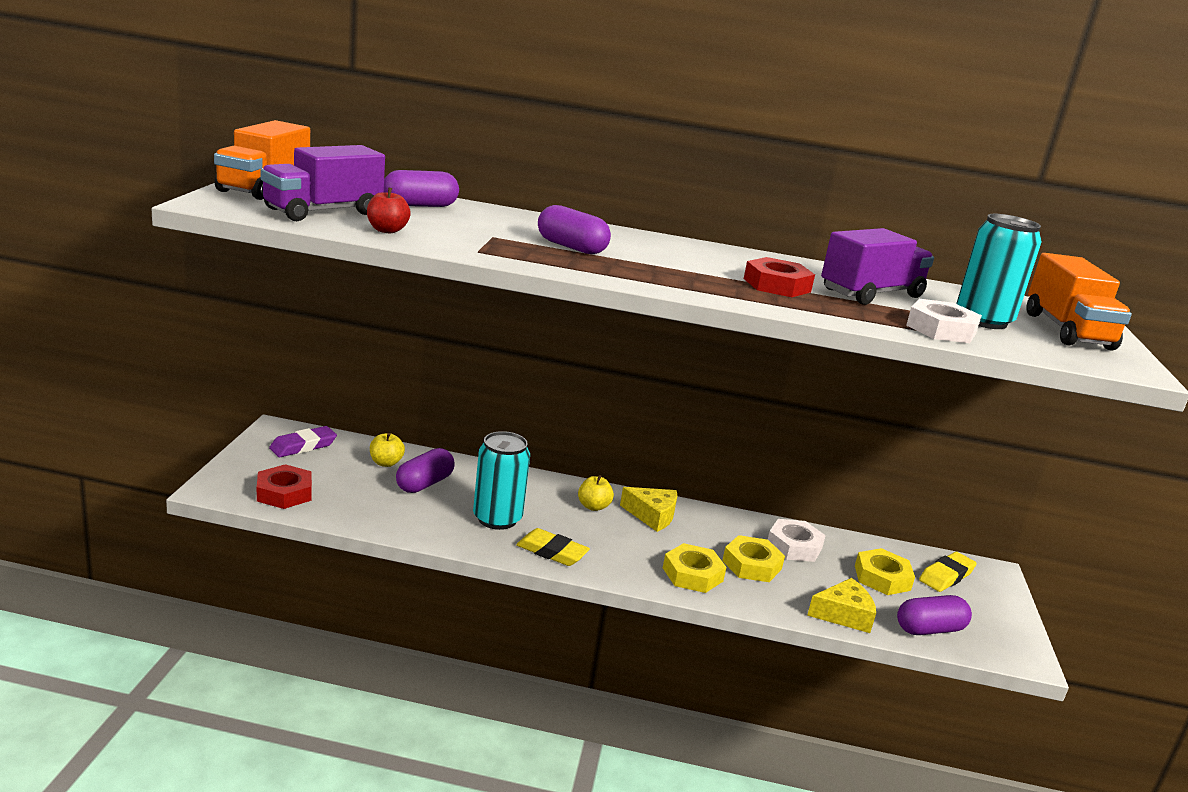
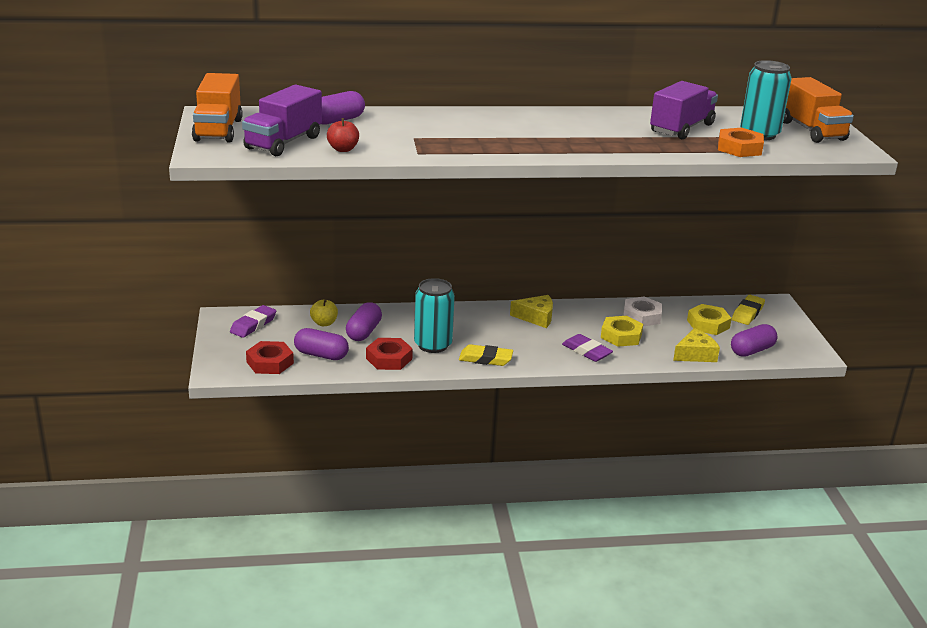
camera: 15 degrees left, 5 degrees up
purple capsule [538,205,611,254] -> purple capsule moved to [294,328,349,360]
yellow apple [578,475,614,511] -> none
yellow nut [663,543,726,593] -> purple eraser [562,334,613,362]
red nut [744,257,815,297] -> red nut moved to [366,338,413,370]
white nut [906,299,982,343] -> orange nut [718,128,764,157]

